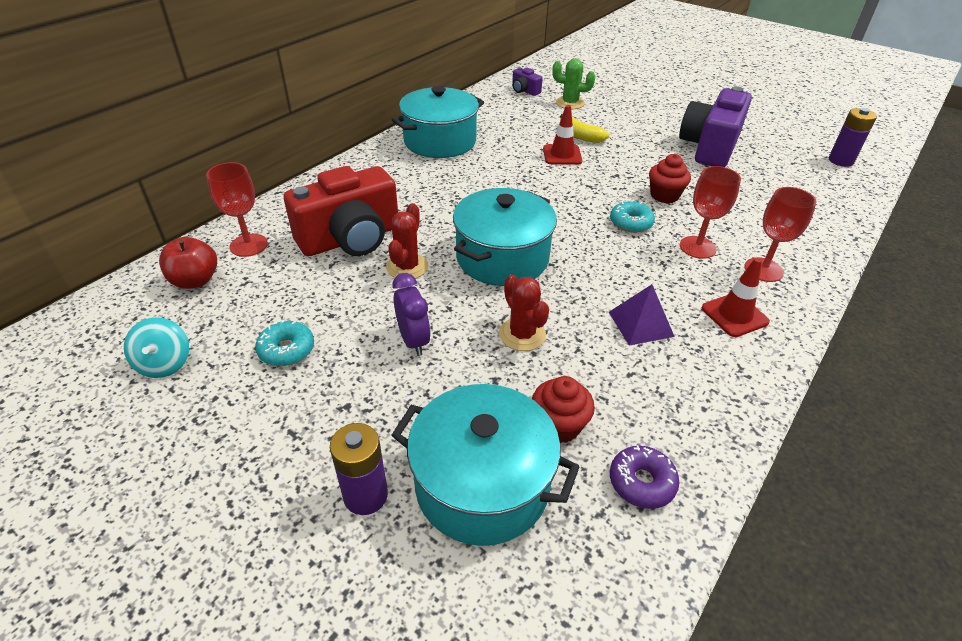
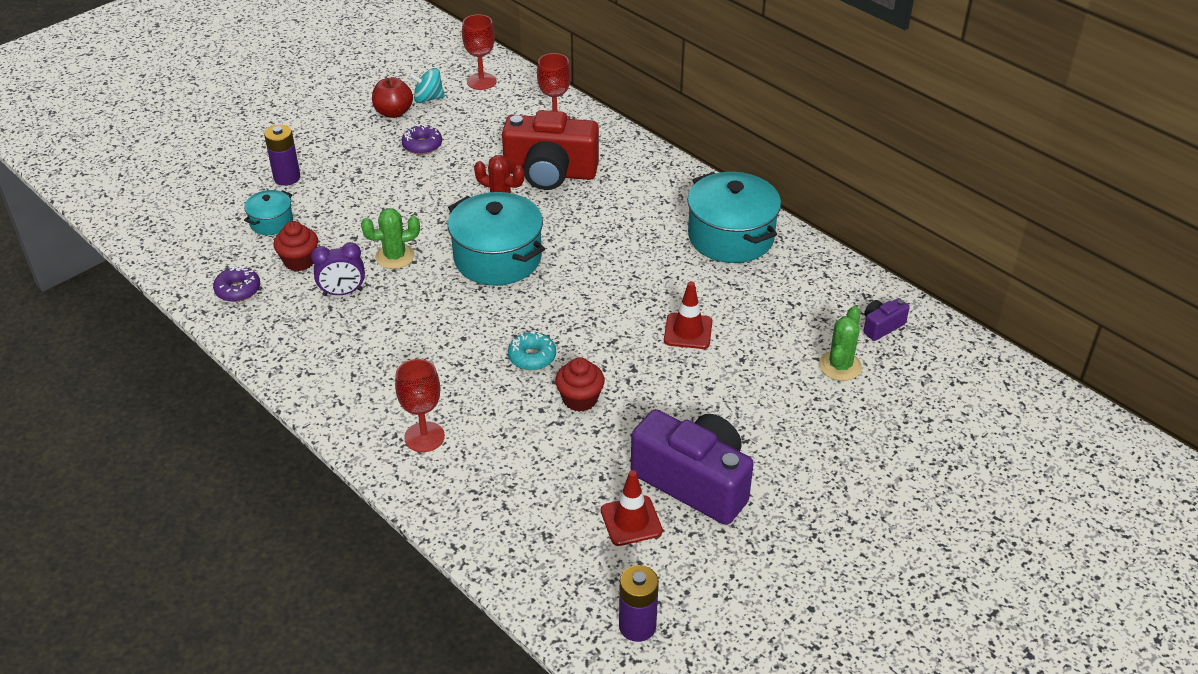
camera: 100 degrees right, 0 degrees up
red apple [159,237,217,289] -> red apple moved to [372,77,413,118]
turquoise donut [255,320,314,366] -> purple donut [401,124,442,155]
red camera [284,166,398,256] -> red camera turned 60 degrees counterclockwise [502,110,599,190]
turquoise pot [392,384,579,546] -> turquoise pot [244,190,293,235], size x0.51
purple clock [393,273,431,356] -> purple clock moved to [311,242,365,296]
red cactus [499,274,549,351] -> green cactus [361,208,420,269]
yellow banana [560,114,609,143] -> none
purple pyramid [609,284,675,346] -> none
red goblet [680,166,741,259] -> red goblet moved to [462,14,497,90]
red traffic cone [701,258,770,337] -> red traffic cone moved to [601,470,663,546]

